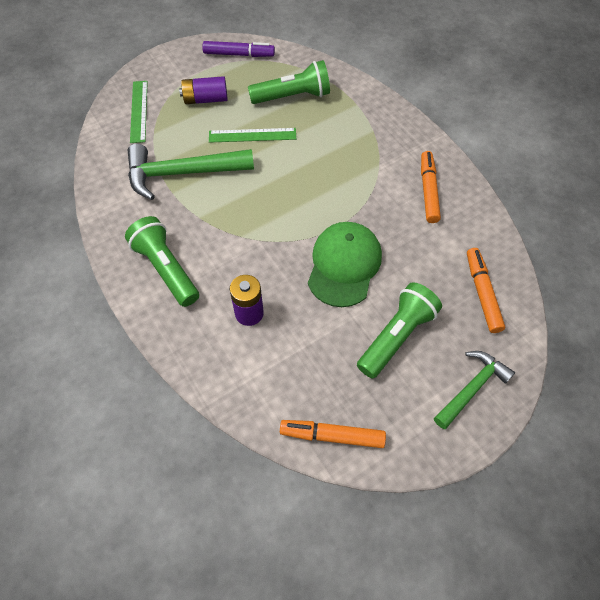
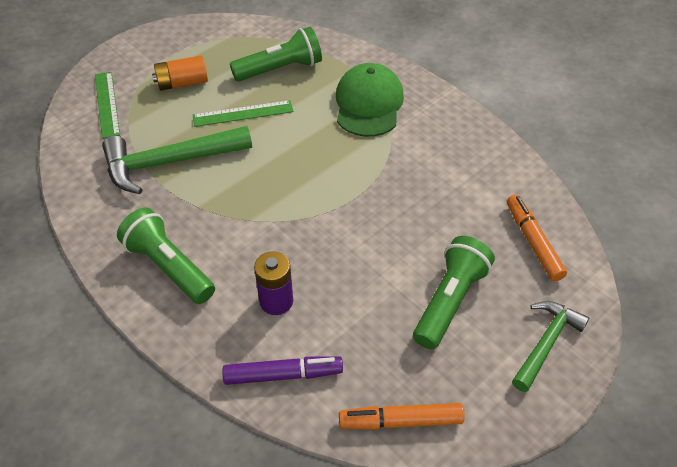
camera: 10 degrees left, 10 degrees down
purple battery [179,76,228,104] -> orange battery [152,55,208,91]
purple marker [202,41,275,57] -> purple marker moved to [222,356,343,385]
green cap [308,222,382,307] -> green cap moved to [336,63,404,137]
orange marker [421,151,441,223] -> none

